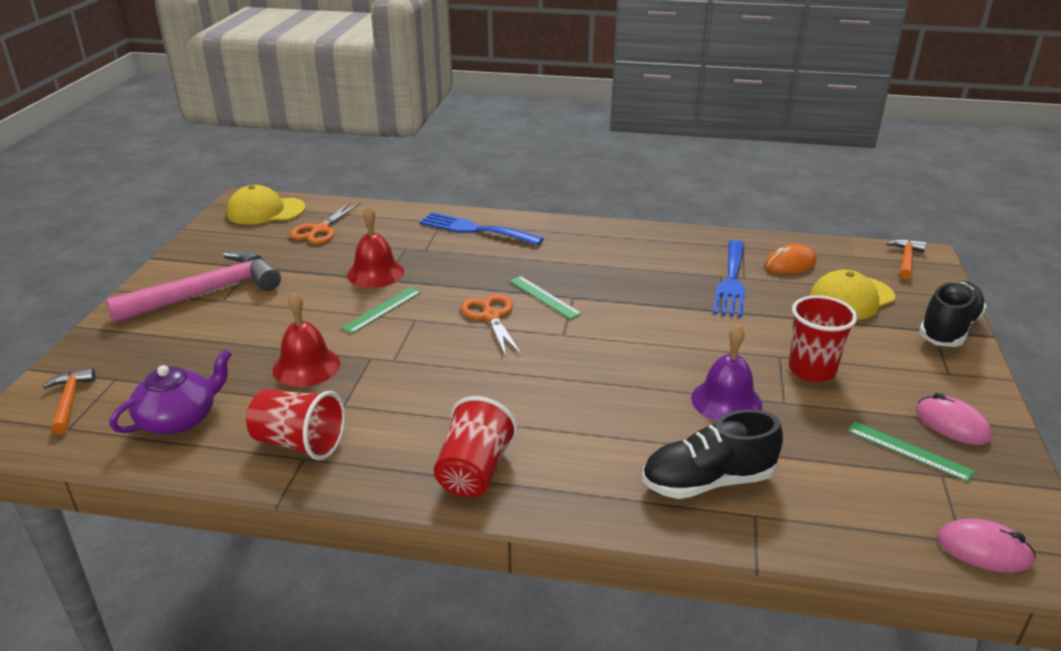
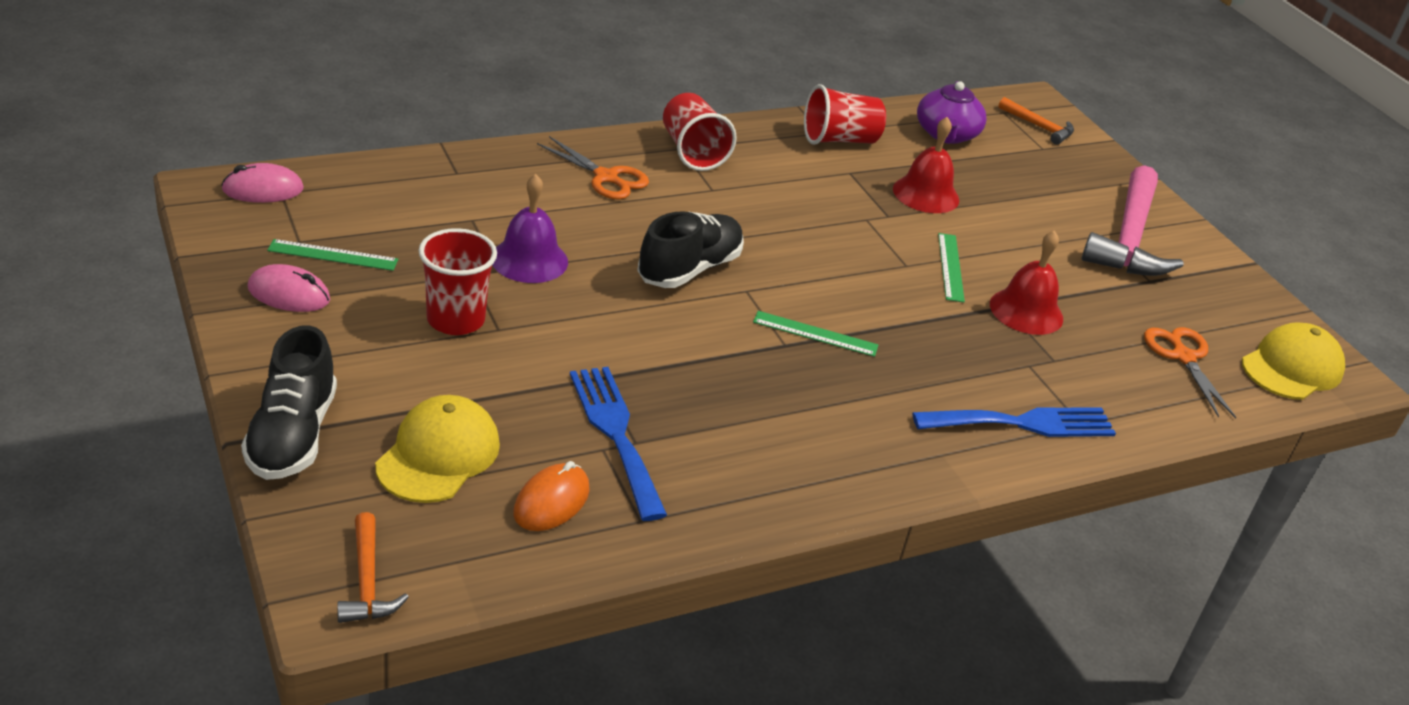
camera: 140 degrees right, 5 degrees up
orange scissors [461,294,522,356] -> orange scissors moved to [537,136,649,200]
black shoe [642,410,783,499] -> black shoe moved to [637,211,744,288]

